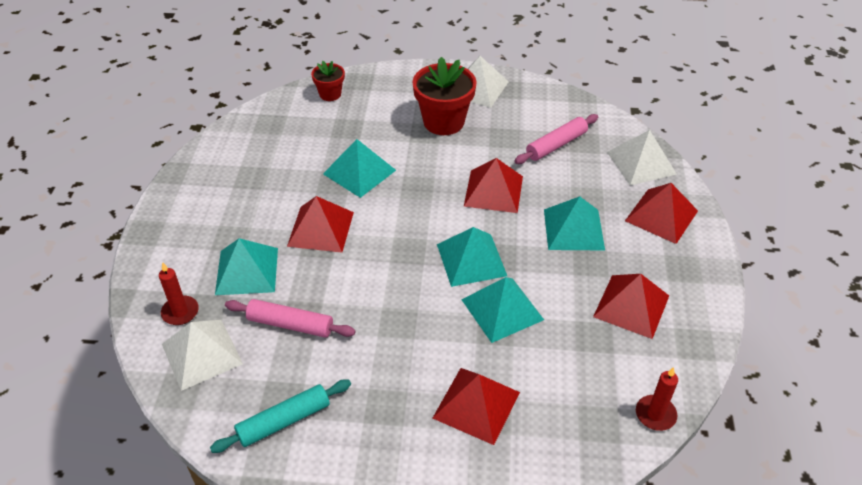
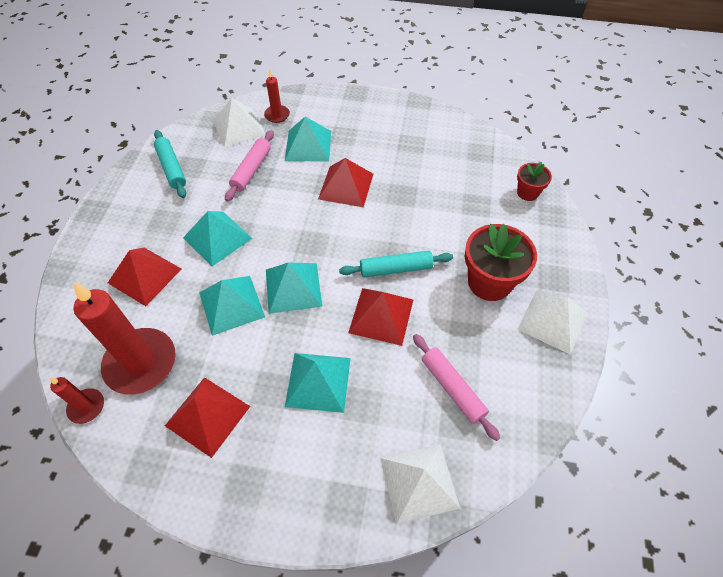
camera: 95 degrees right, 10 degrees up
turquoise pyramid [323,139,396,198] -> turquoise pyramid moved to [183,211,252,266]
red pyramid [625,183,698,244] -> none
none -> red candle [73,282,176,395]
none -> turquoise rolling pin [339,251,453,277]

